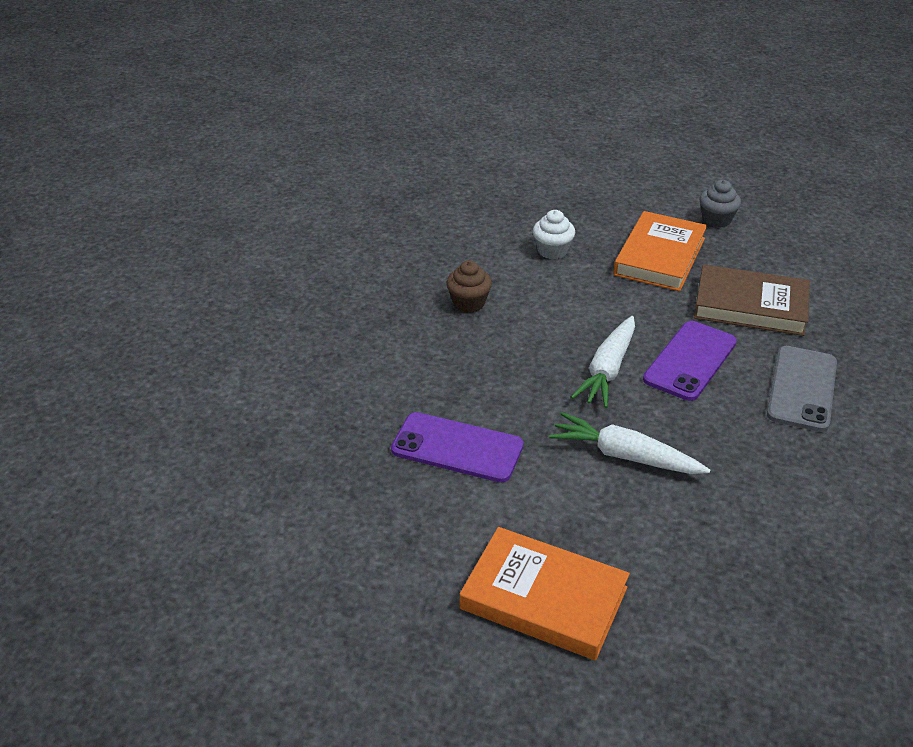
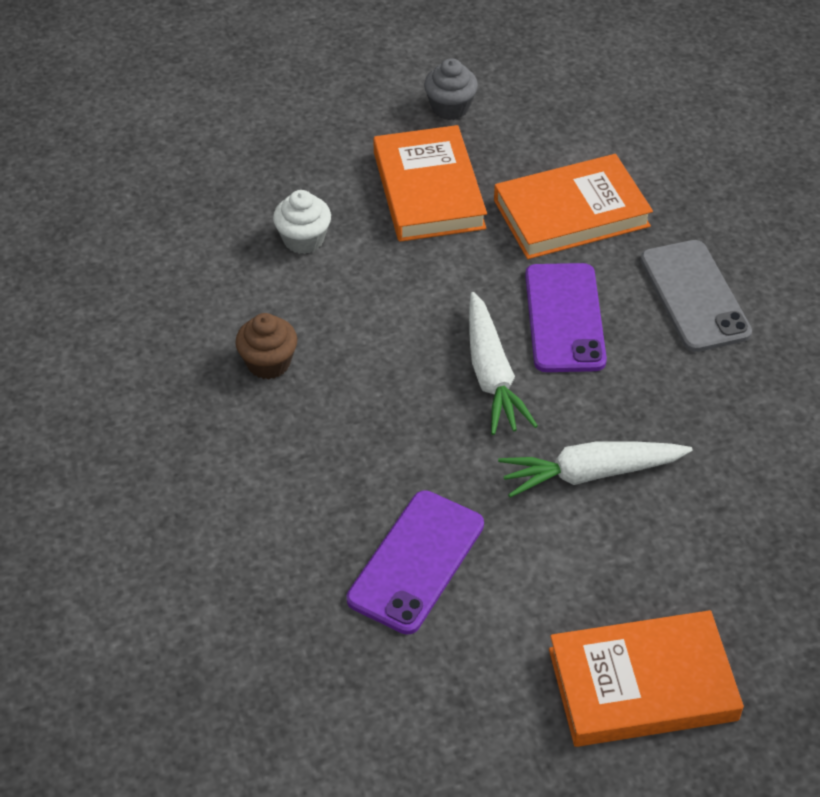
camera: 35 degrees left, 10 degrees up
purple phone [391,412,523,483] -> purple phone turned 45 degrees counterclockwise [347,490,484,635]
brown book [694,264,810,336] -> orange book [494,154,653,259]

